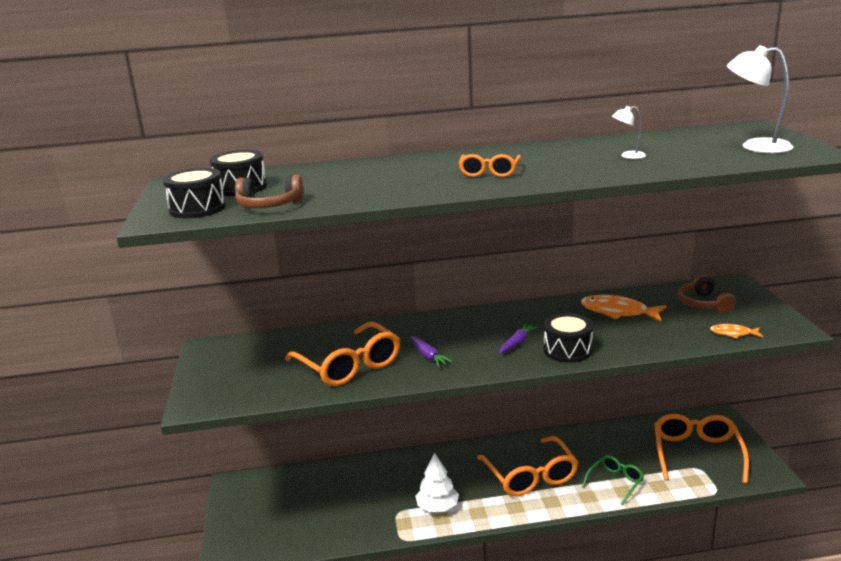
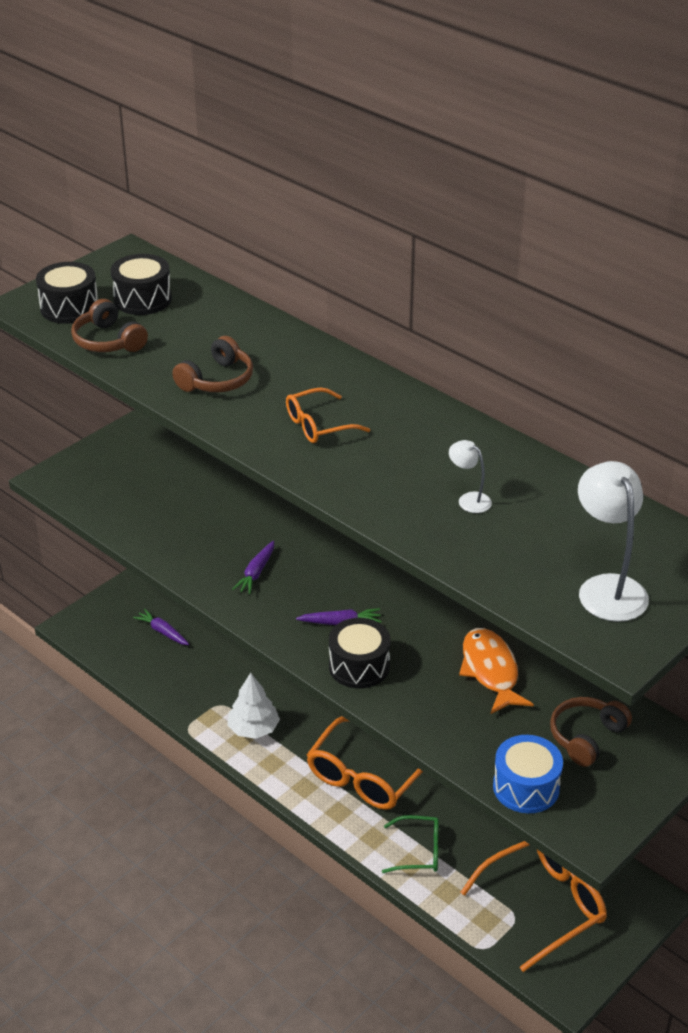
camera: 50 degrees right, 15 degrees up
orange glasses [285,322,400,386] -> none
orange fish [710,324,763,338] -> blue drum [493,735,563,813]
none -> purple carrot [133,609,189,645]
none -> brown headphones [172,336,253,392]

